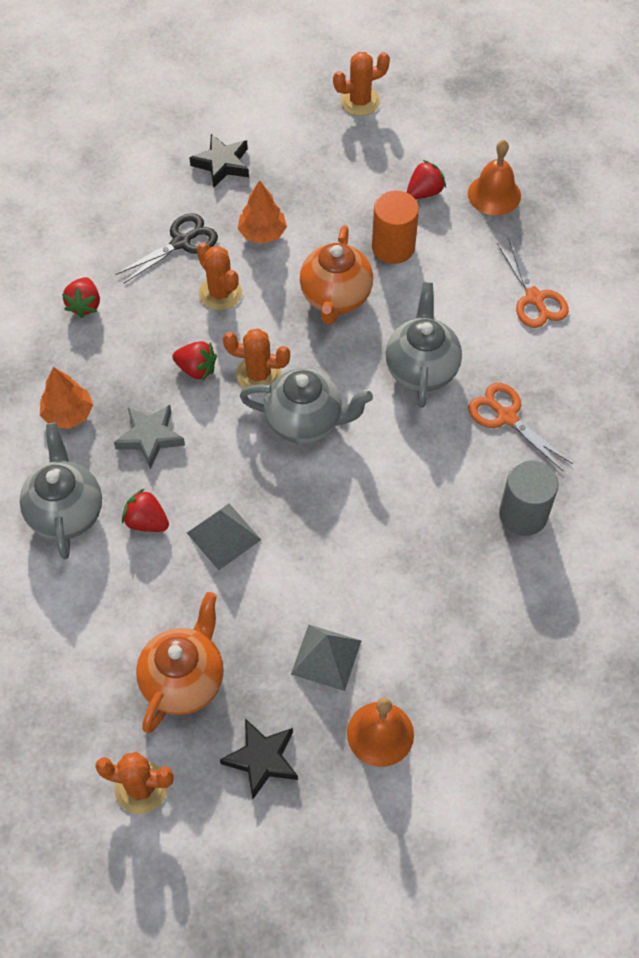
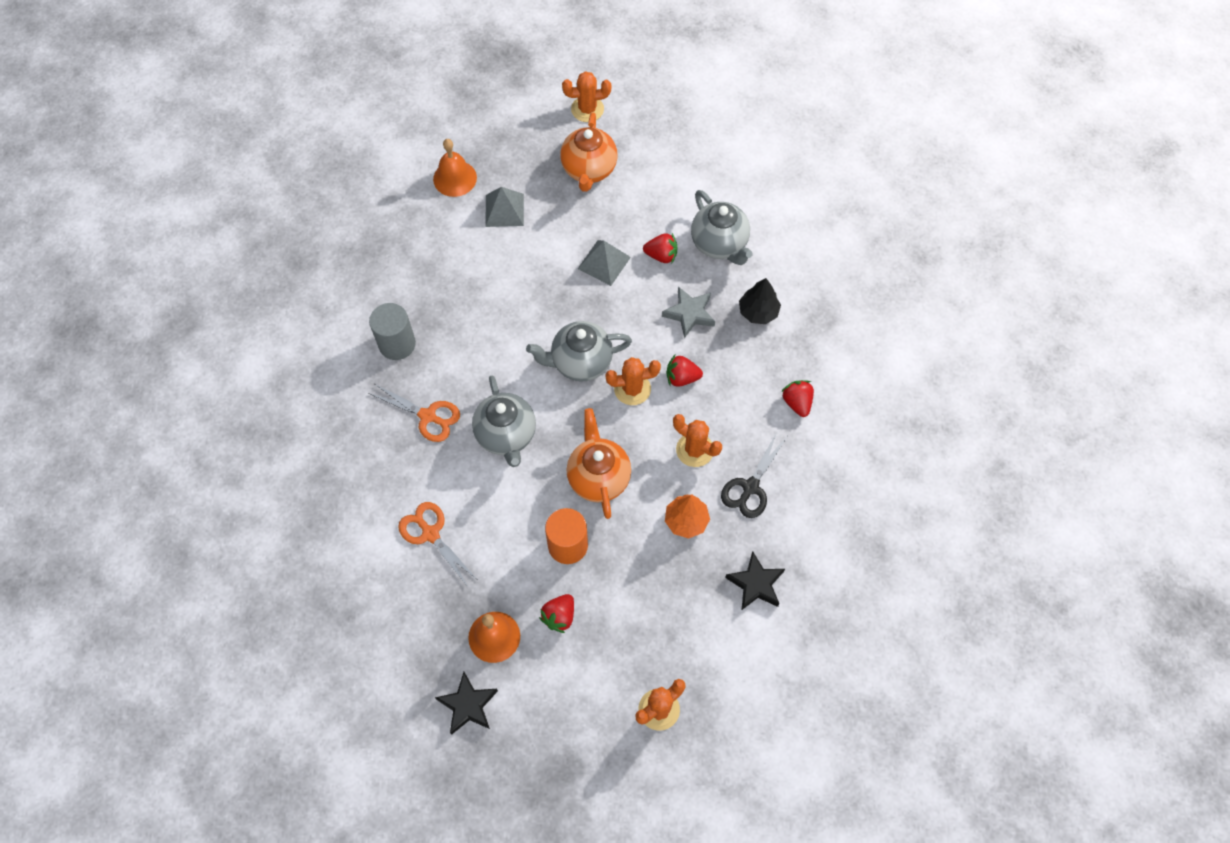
camera: 160 degrees right, 5 degrees up
orange tree [40,367,93,429] -> black tree [739,278,781,324]
black star [220,718,298,799] -> black star moved to [435,672,498,735]

